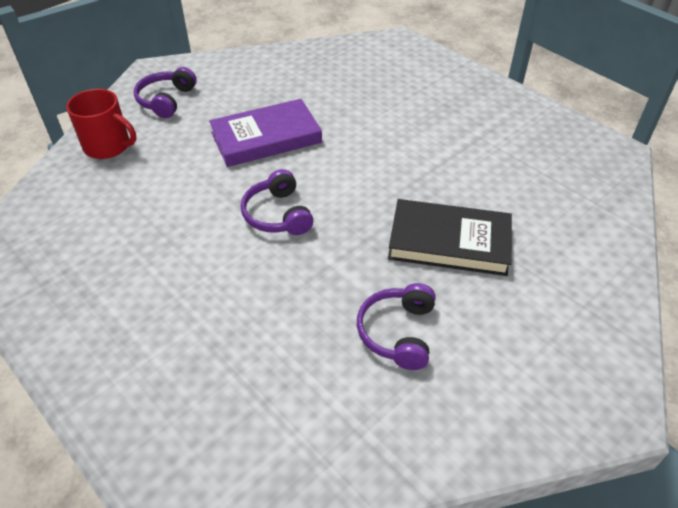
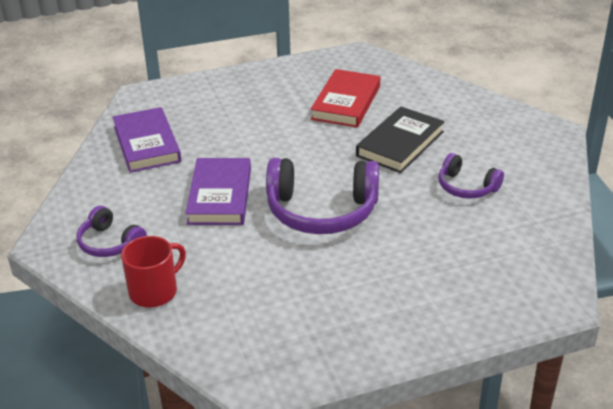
camera: 65 degrees left, 10 degrees down
purple headphones [241,169,313,235] -> purple headphones [266,158,379,234], size x1.83
none -> purple book [113,107,181,173]
none -> red book [311,69,380,128]

